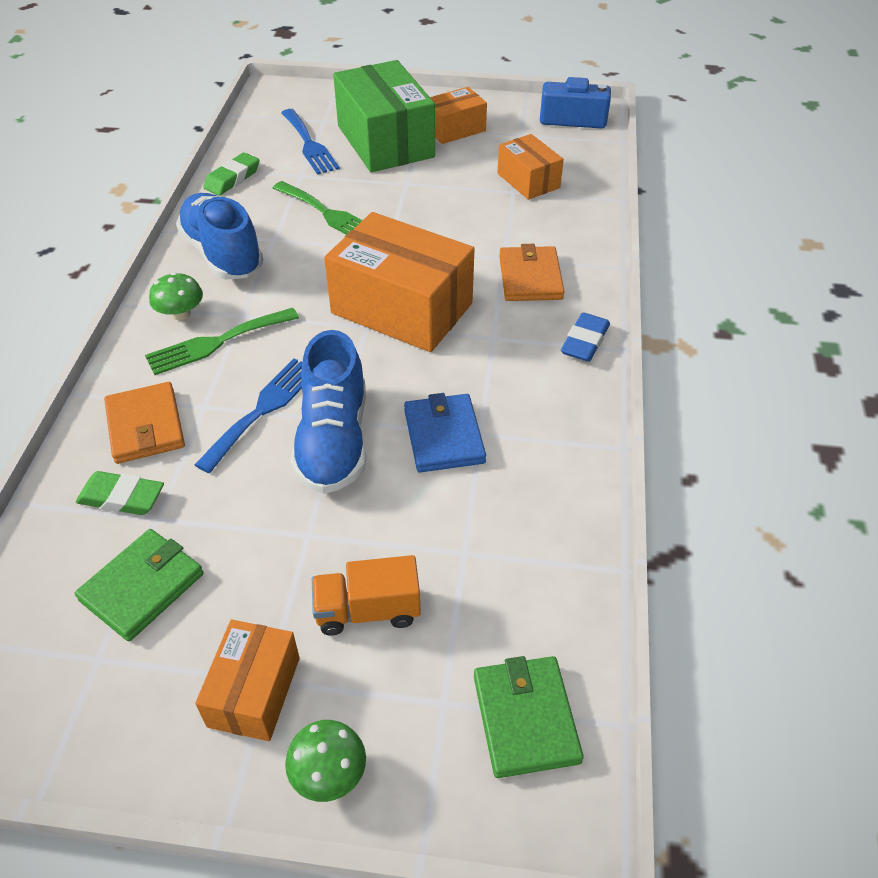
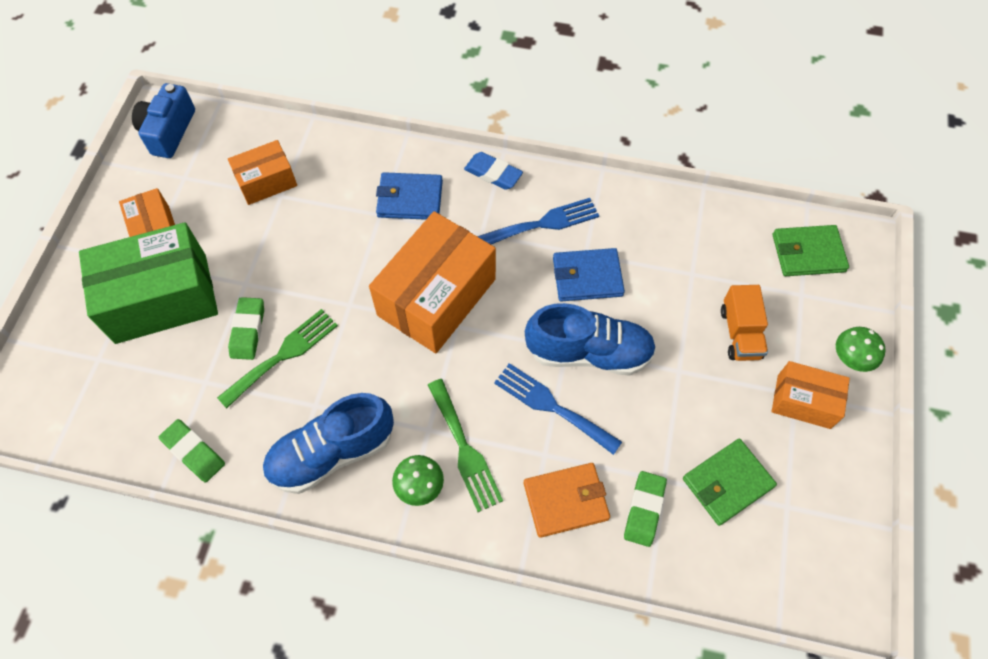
camera: 85 degrees left, 15 degrees up
green wallet [75,529,204,642] -> green wallet turned 75 degrees counterclockwise [683,439,777,526]
blue fork [281,109,340,175] -> blue fork moved to [477,198,599,244]
orange wallet [499,244,565,301] -> blue wallet [376,172,443,220]
none -> green eraser [228,297,264,360]

